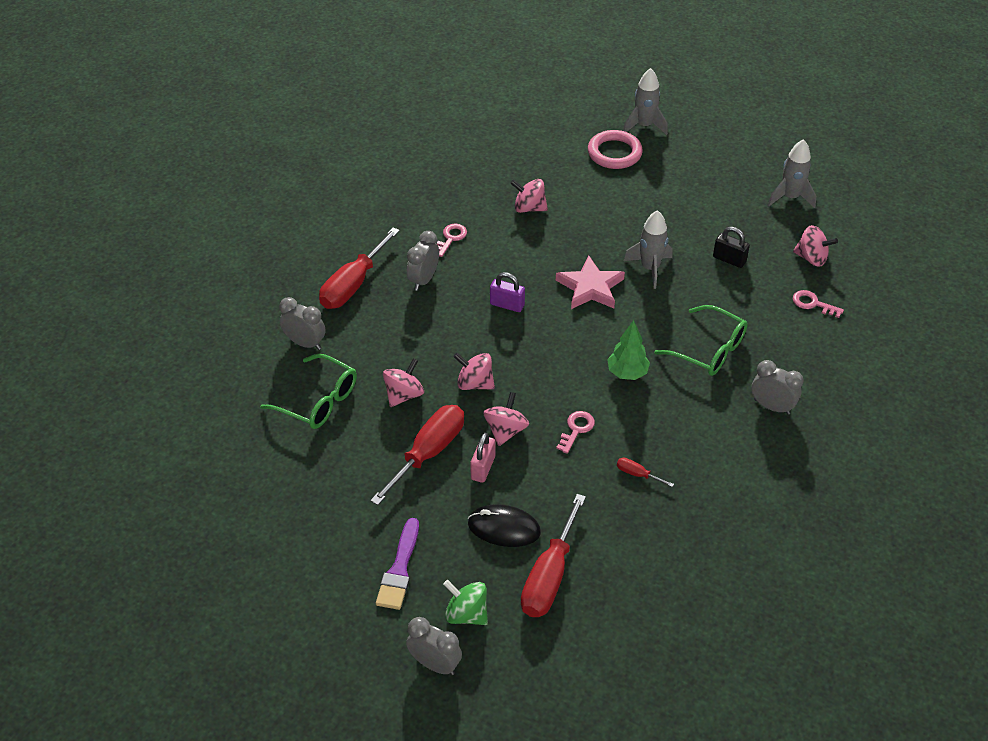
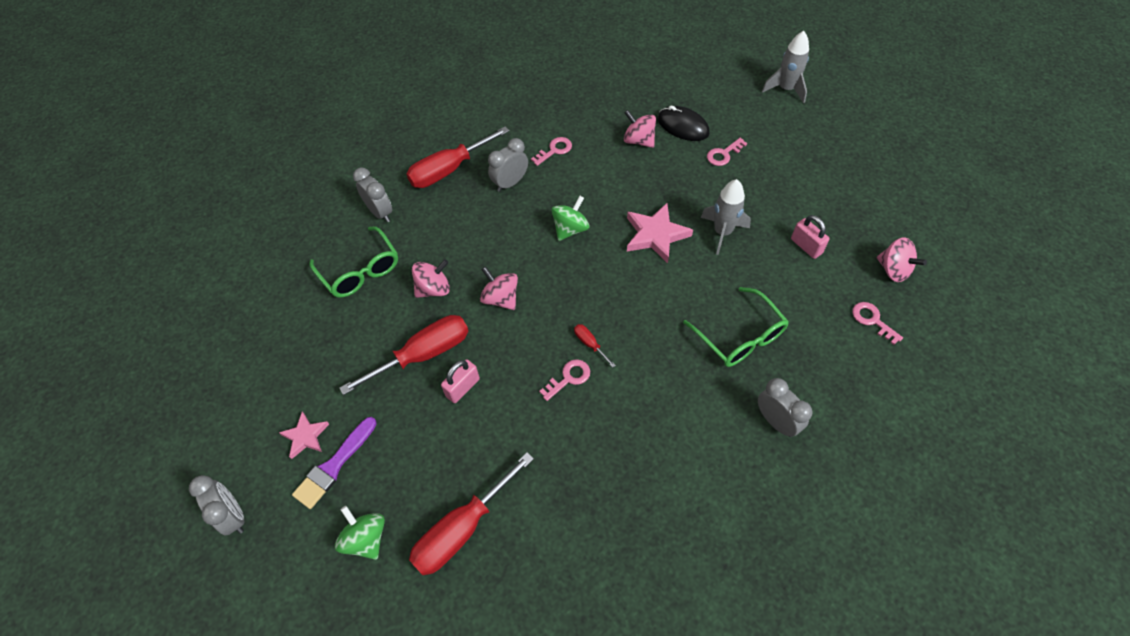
camera: 25 degrees right, 10 degrees up
grey clock [406,617,462,675] -> grey clock moved to [189,475,245,535]
black mouse [468,504,541,547] -> black mouse moved to [658,105,710,141]
pink spinning top [483,392,529,446] -> none
purple padlock [490,272,525,312] -> green spinning top [551,196,590,241]
pink ring [588,130,643,169] -> none
green tree [607,320,650,380] -> none
red screwdriver [617,458,674,487] -> red screwdriver moved to [574,324,616,368]
black padlock [713,227,750,268] -> pink padlock [791,215,830,259]
grey rocket [768,139,816,208] -> none
none -> pink star [279,412,329,459]
none -> pink key [707,138,747,166]

